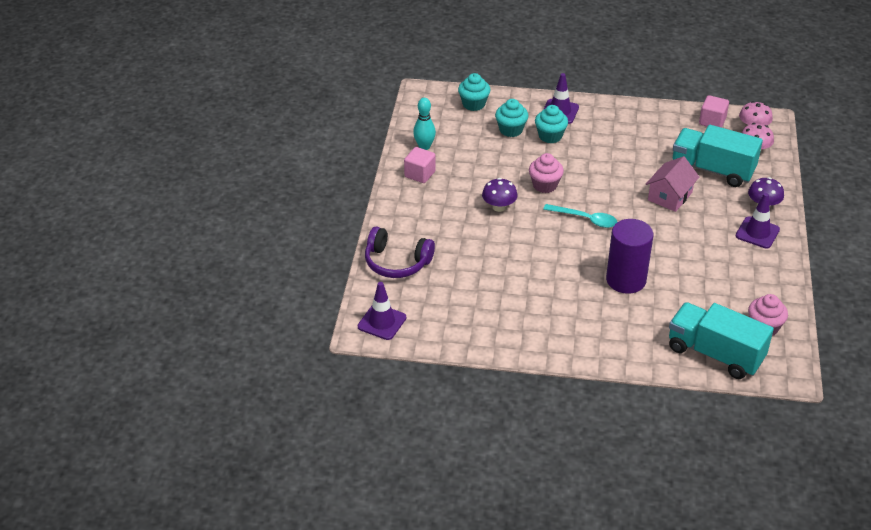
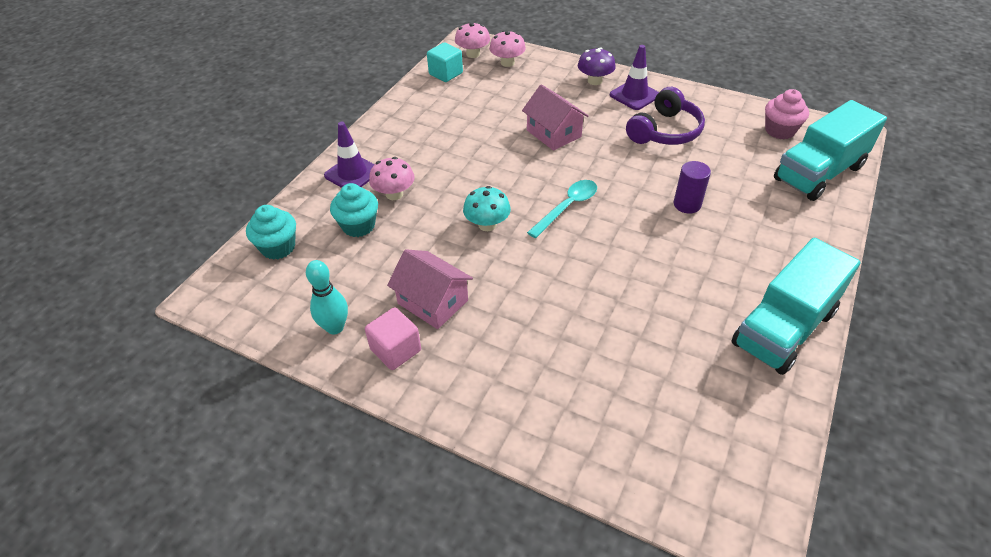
camera: 70 degrees left, 5 degrees up
purple traffic cone [358,282,406,340] -> none
purple headphones [365,226,435,278] -> purple headphones moved to [626,87,705,145]
purple mushroom [482,178,517,212] -> none
pink cupcake [529,153,564,193] -> turquoise mushroom [463,186,511,231]
turquoise cupcake [535,105,568,143] -> pink mushroom [369,157,415,200]
purple cylinder [606,219,653,294] -> purple cylinder [674,161,711,214], size x0.56
turquoise truck [673,125,763,187] -> turquoise truck moved to [731,237,861,375]
pink cube [699,95,729,128] -> turquoise cube [427,43,463,82]
none -> pink house [387,249,473,329]

